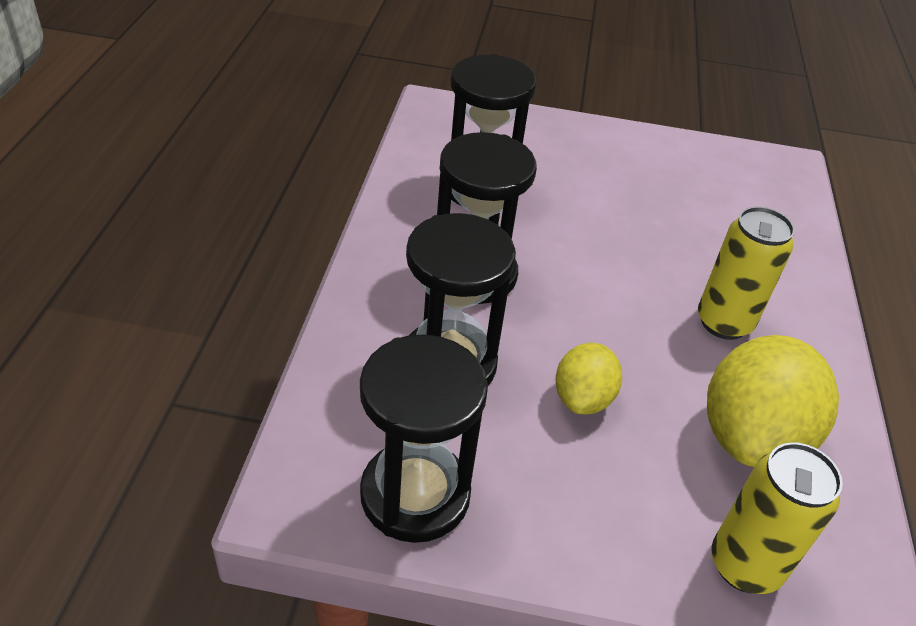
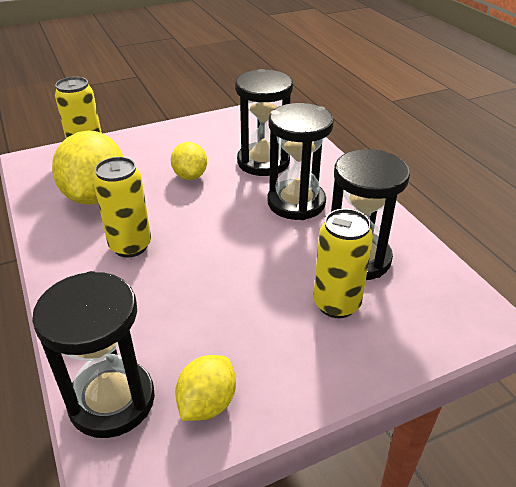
camera: 150 degrees right, 5 degrees down
black hourglass [360,334,488,543] -> black hourglass moved to [32,271,155,438]
none -> yellow lemon [175,355,236,421]
none -> yellow can [313,209,373,318]

